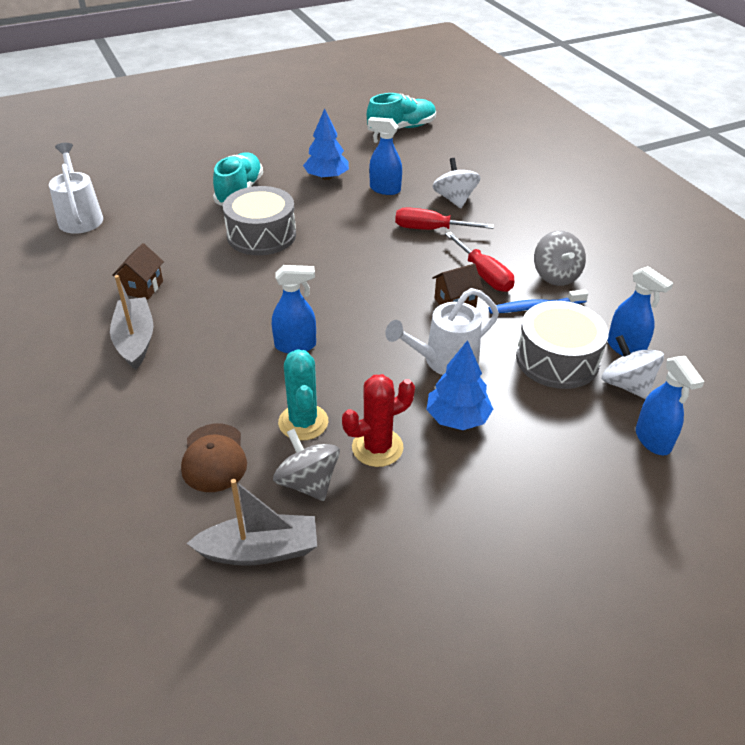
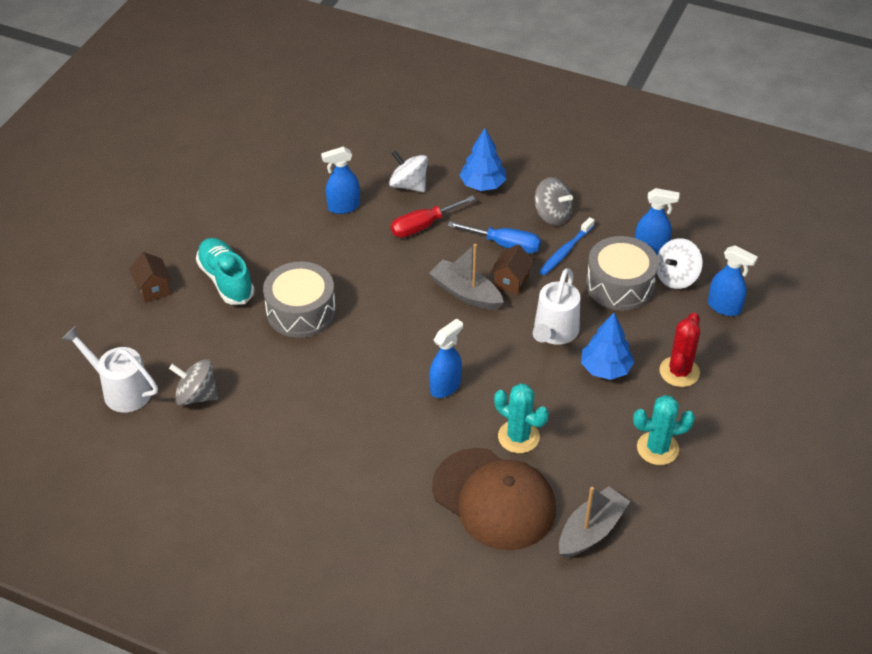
camera: 40 degrees left, 5 degrees up
grey boat [110,275,154,370] -> grey boat moved to [429,244,504,310]
brown house [112,243,164,299] -> brown house moved to [129,252,172,303]
brown cap [181,424,247,492] -> brown cap [432,448,556,550], size x1.83
grey spinning top [273,429,340,501] -> grey spinning top moved to [169,359,218,406]
blue tree [303,108,349,180] -> blue tree moved to [459,128,506,191]
red cactus [342,374,415,467] -> red cactus moved to [659,312,700,387]
turquoise shoe [367,93,436,132] -> none
red screwdriver [445,232,515,292] -> blue screwdriver [447,221,541,253]
white spinning top [602,335,664,399] -> white spinning top turned 60 degrees counterclockwise [657,238,703,289]
none -> turquoise cactus [633,395,695,465]

